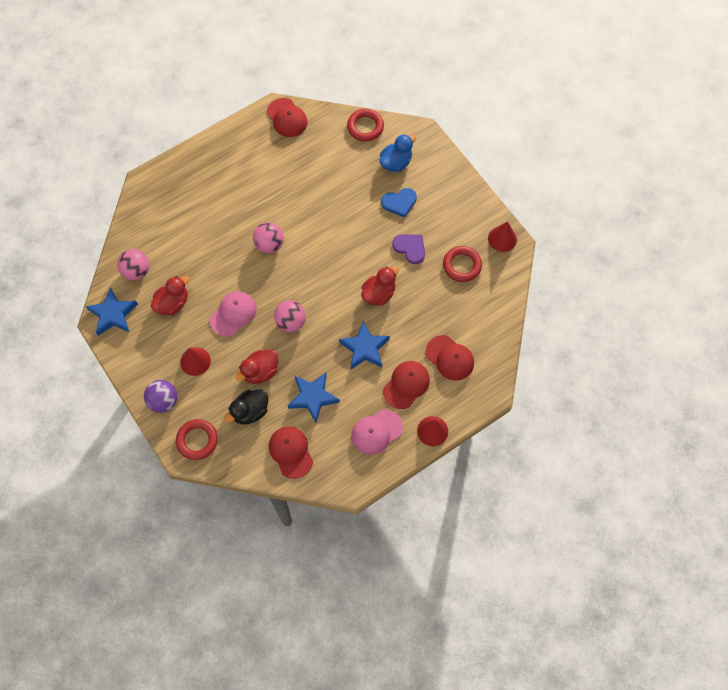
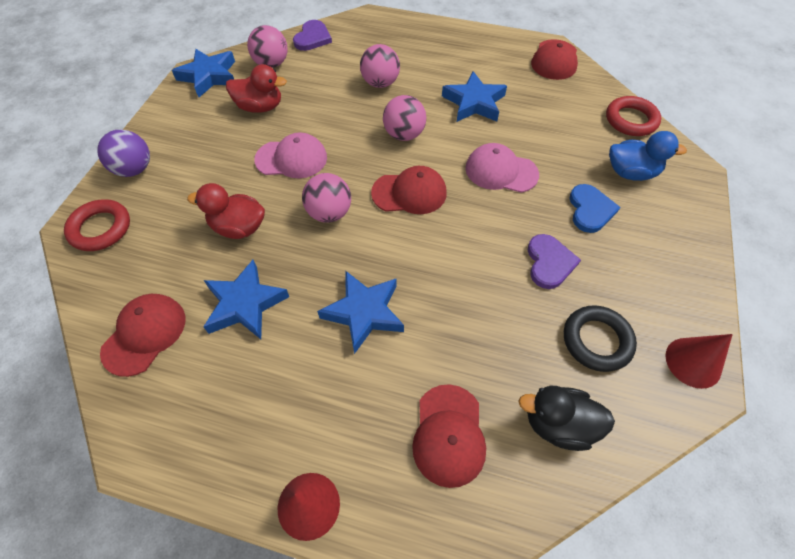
camera: 50 degrees right, 10 degrees down
red cone [180,347,211,376] -> none
black duck [225,389,268,424] -> black duck moved to [518,386,615,451]
pink cap [351,409,403,455] -> pink cap moved to [465,143,539,193]
red duck [361,266,399,306] -> none
blue heart [381,188,417,218] -> blue heart turned 120 degrees counterclockwise [569,184,620,233]
red cap [383,361,430,409] -> red cap moved to [371,166,447,214]
red ring [443,246,482,282] -> black ring [564,305,637,372]
none -> purple heart [293,20,332,51]
none -> pink ball [360,44,400,88]
none -> blue star [442,71,507,122]

